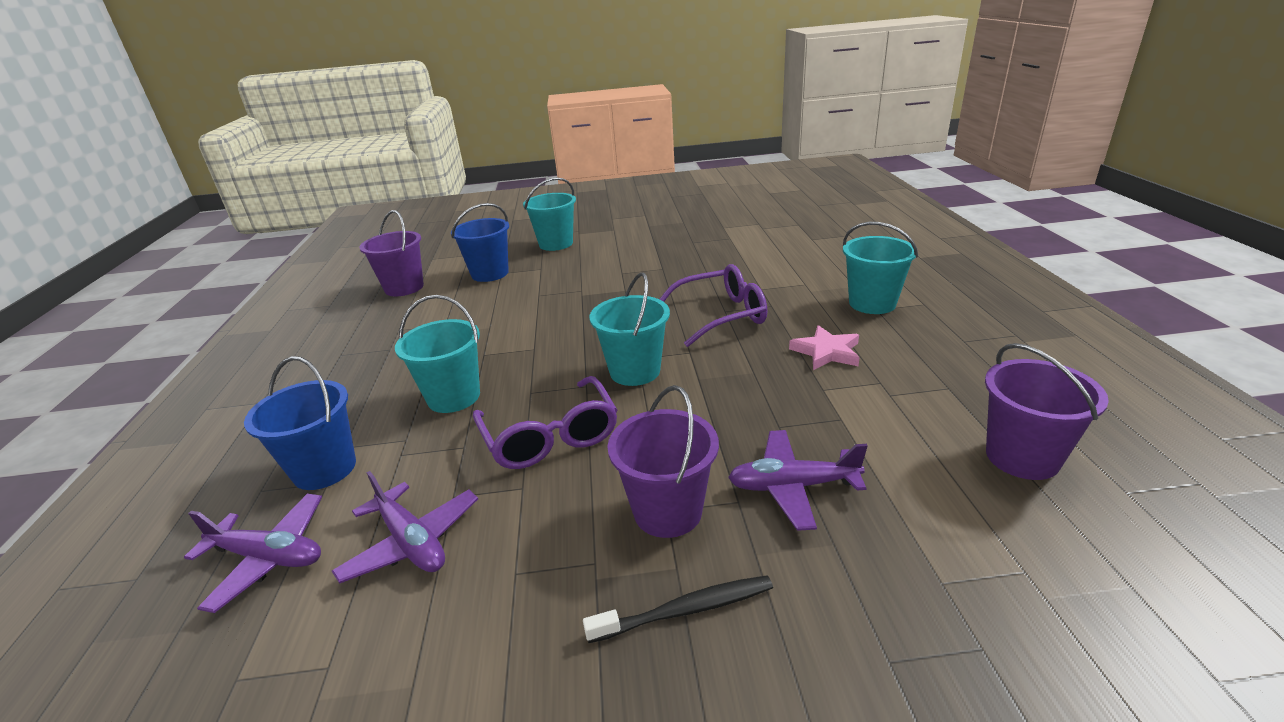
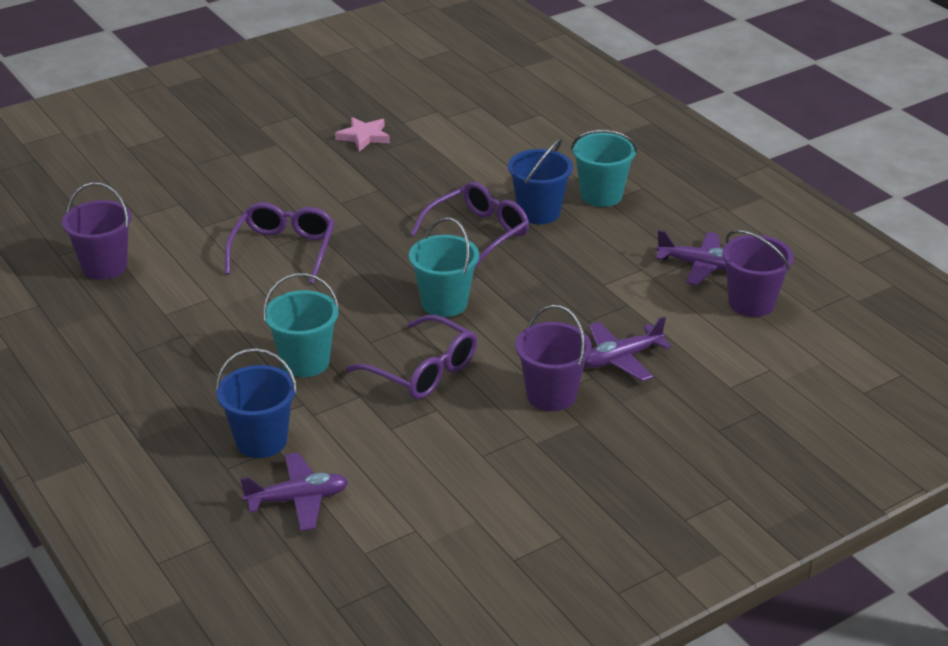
camera: 30 degrees left, 5 degrees up
purple plane [332,471,478,584] -> purple plane moved to [656,230,726,285]
blue bucket [451,203,509,282] -> blue bucket moved to [508,138,573,224]
turquoise bucket [523,177,576,251] -> none
black toothbrush [583,575,773,643] -> none
pink star [789,325,860,370] -> pink star moved to [335,117,390,152]
none -> purple glasses [225,202,335,284]

